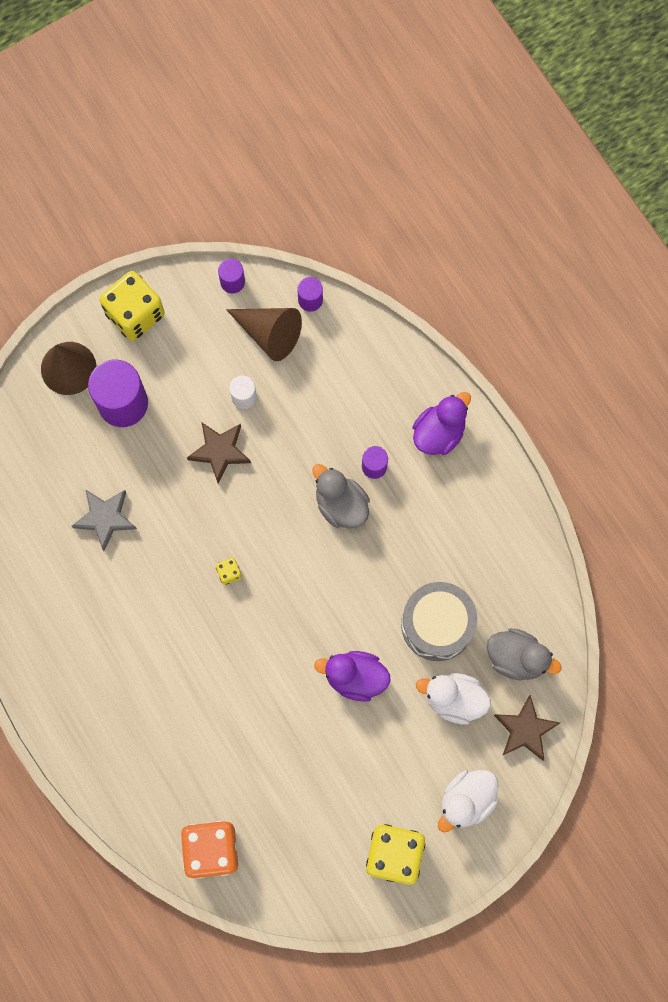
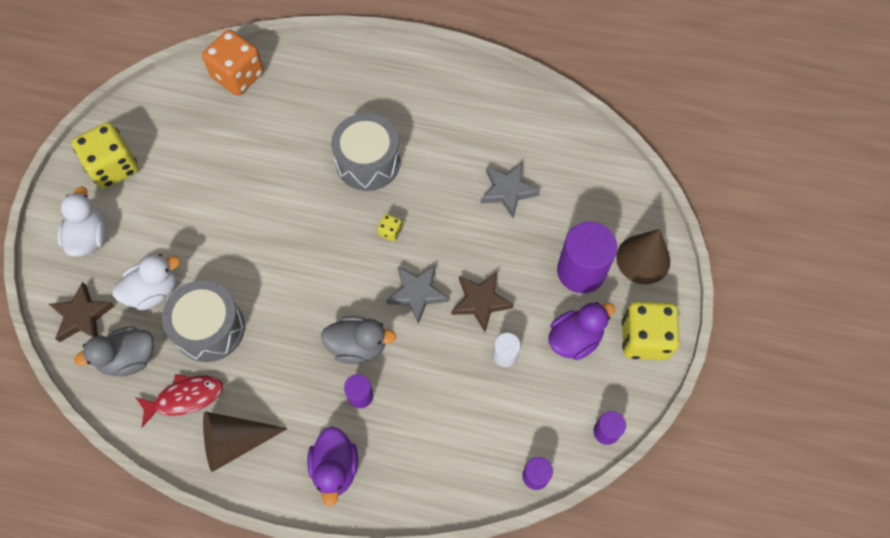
camera: 135 degrees right, 10 degrees down
brown cone [226,308,302,361] -> brown cone moved to [203,411,288,472]
purple duck [314,651,391,702] -> purple duck moved to [548,302,615,360]
none -> red fish [135,374,223,427]
none -> grey drum [331,113,400,191]
none -> grey star [386,265,449,324]

